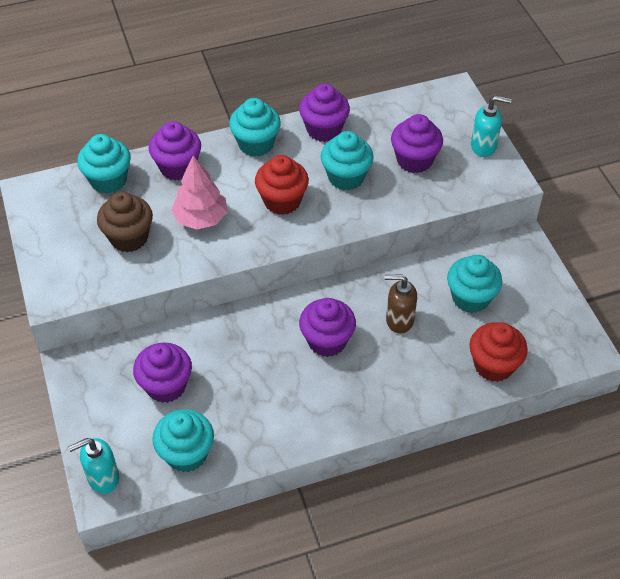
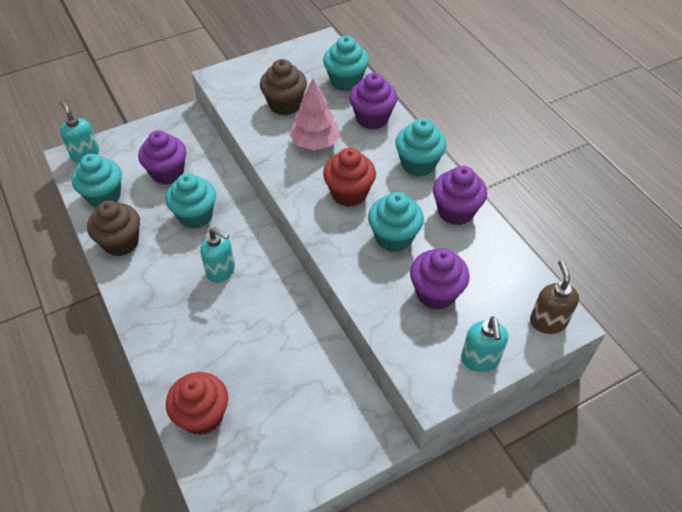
camera: 80 degrees right, 0 degrees up
purple cupcake [299,298,356,357] -> turquoise soap dispenser [200,227,235,283]
brown soap dispenser [385,275,417,334] -> brown soap dispenser moved to [530,260,579,334]
turquoise cupcake [447,255,503,313] -> turquoise cupcake moved to [165,173,216,229]
none -> brown cupcake [87,200,140,256]

